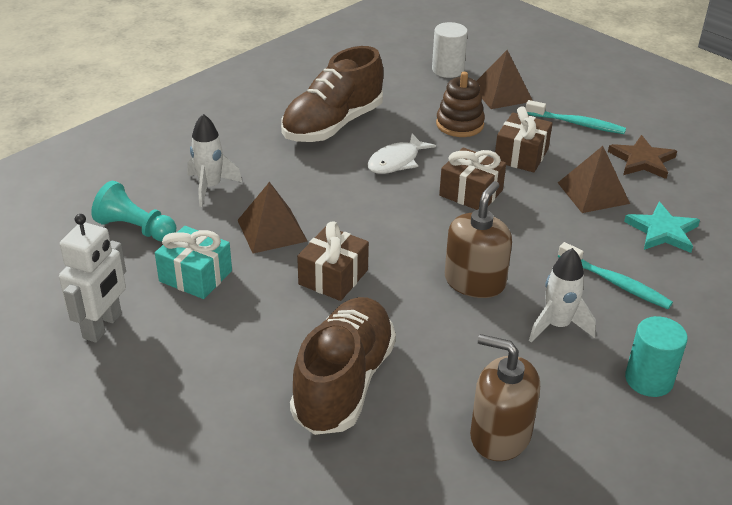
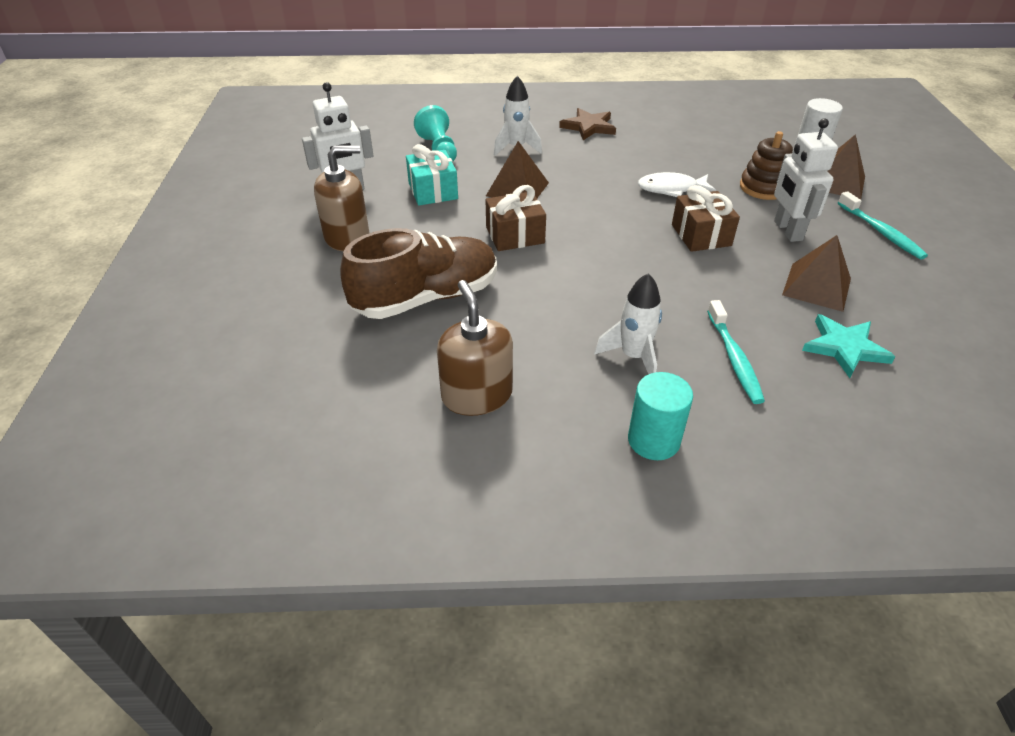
camera: 45 degrees right, 5 degrees up
brown shoe [281,46,383,142] -> none
brown soap dispenser [445,181,512,298] -> brown soap dispenser moved to [314,145,370,251]
brown gift [495,106,553,173] -> white robot [774,118,838,242]
brown star [608,135,677,179] -> brown star moved to [559,108,616,140]

